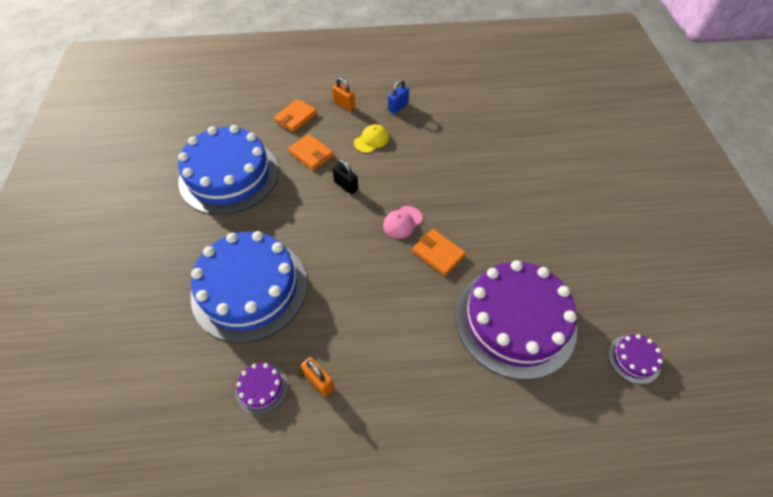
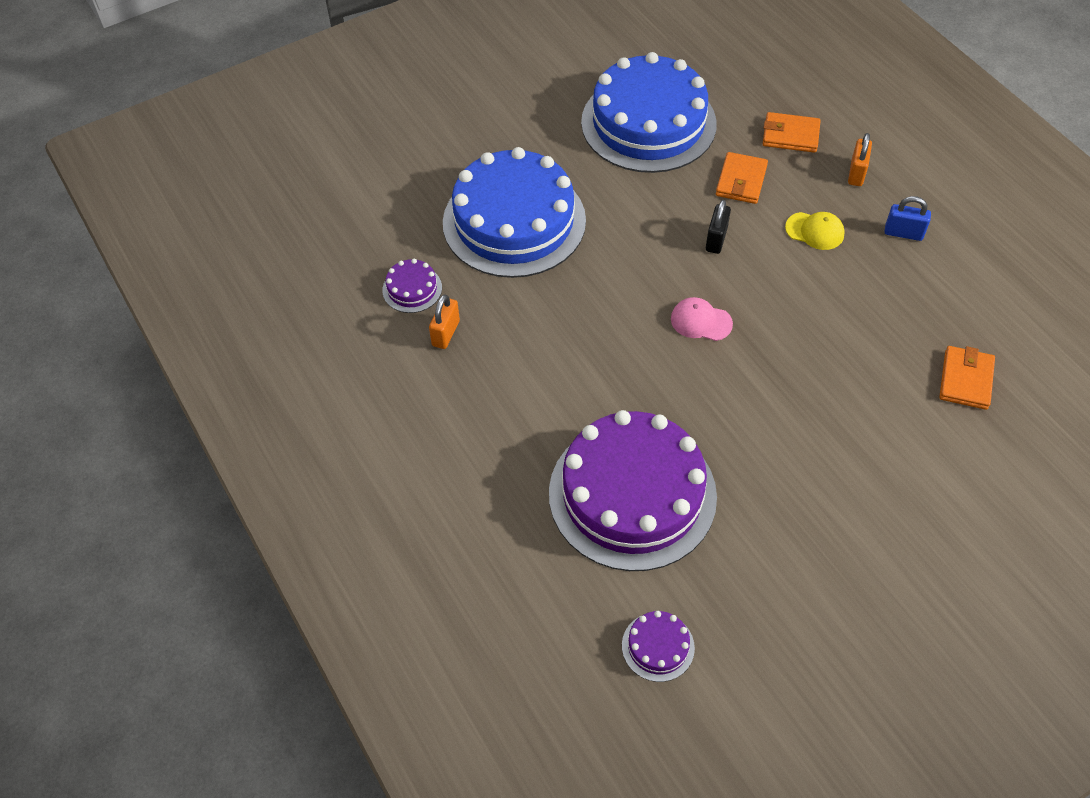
camera: 65 degrees right, 0 degrees up
orange wallet [412,229,466,276] -> orange wallet moved to [939,346,995,410]

